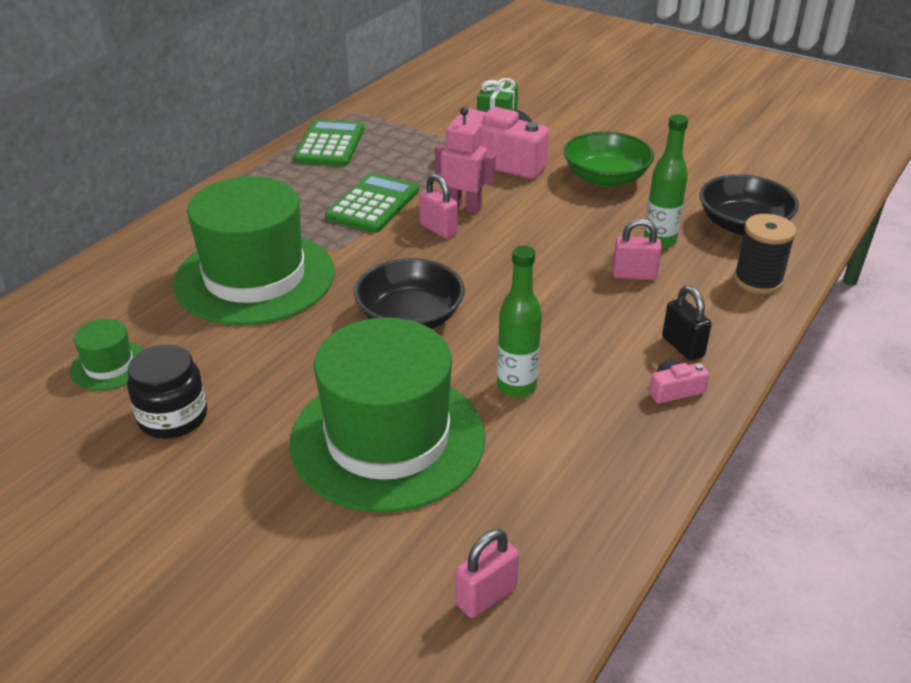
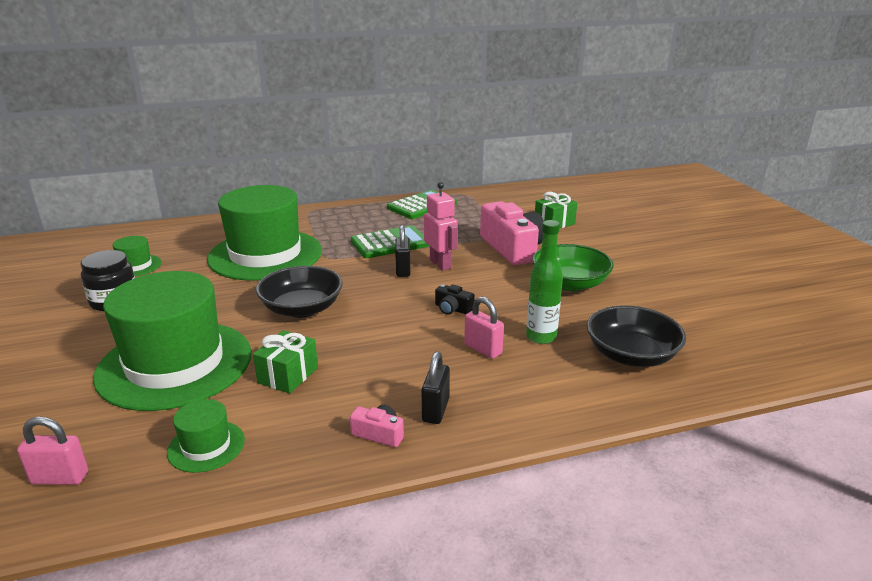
camera: 40 degrees right, 10 degrees down
pink padlock [419,174,458,239] -> black padlock [395,225,411,277]
green bottle [497,245,542,398] -> green gift [253,330,318,393]
black spool [734,214,797,294] -> none
none -> green hat [167,399,245,473]
none -> black camera [435,284,475,315]

